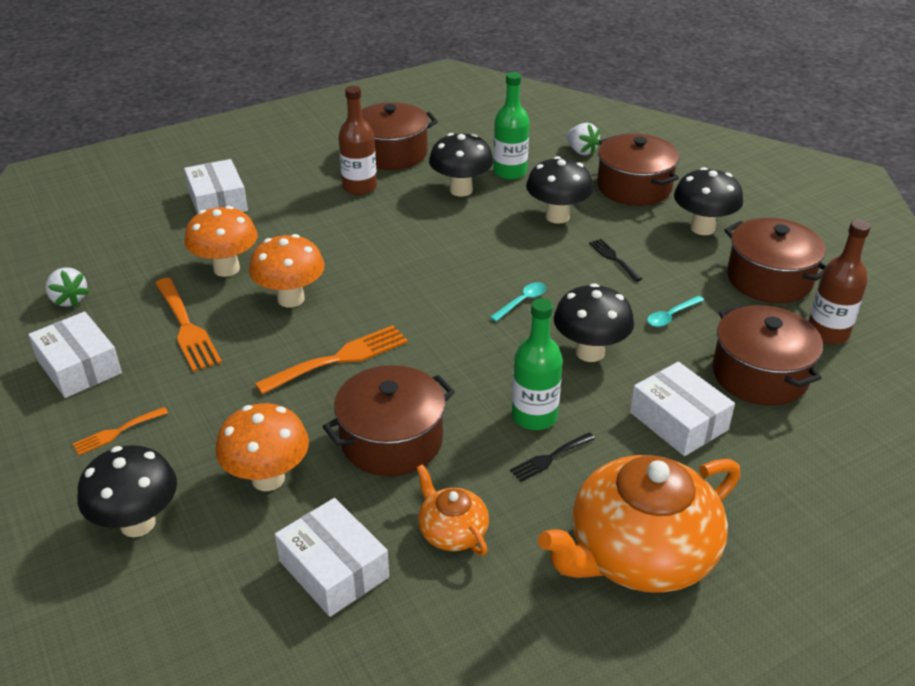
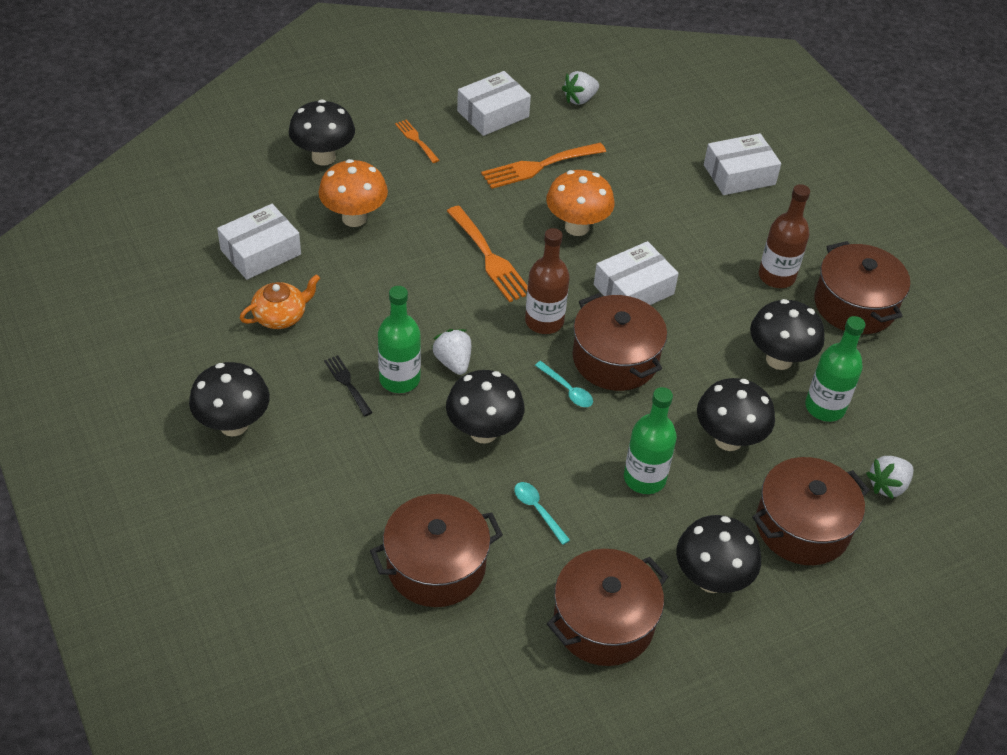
camera: 90 degrees right, 10 degrees up
orange mushroom [184,206,258,277] -> none
brown pot [323,365,455,476] -> brown pot moved to [573,293,667,391]
orange teapot [538,455,741,593] -> black mushroom [189,362,270,437]
black fork [589,239,642,282] -> green bottle [624,387,677,494]
white box [630,362,735,456] -> white box moved to [594,241,679,305]
brown bottle [809,220,871,344] -> brown bottle moved to [525,228,570,334]
none -> white strawberry [432,329,471,375]

